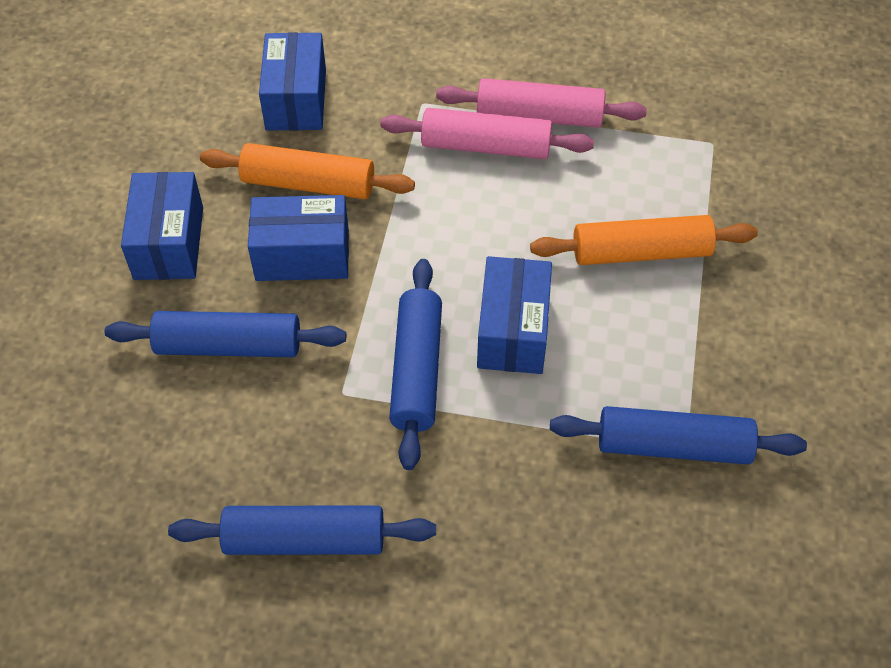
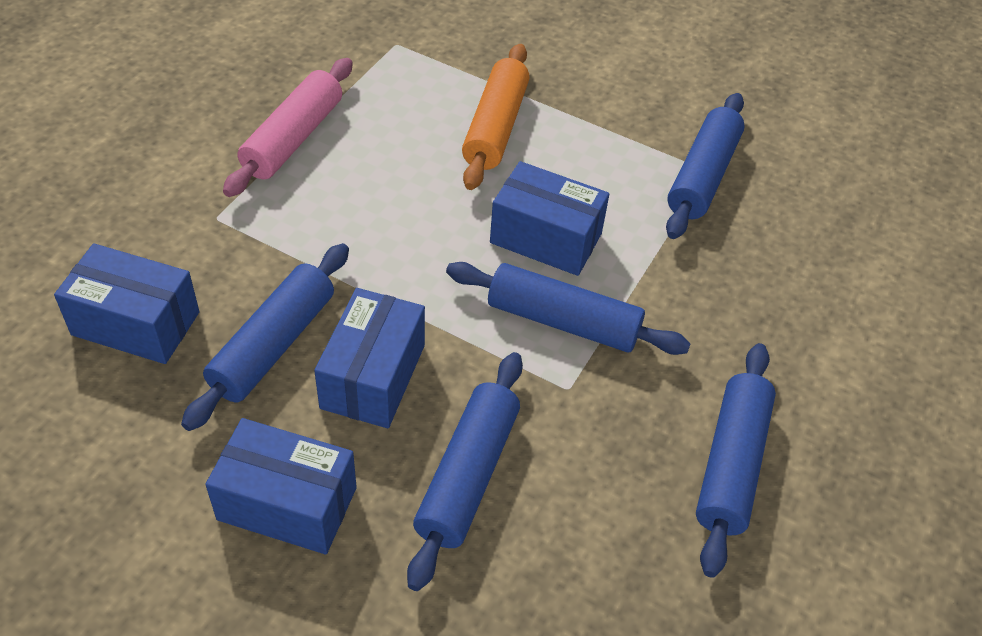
camera: 75 degrees left, 5 degrees down
orange rolling pin [200,143,415,199] -> blue rolling pin [181,243,349,431]
pink rolling pin [380,108,594,159] -> none

